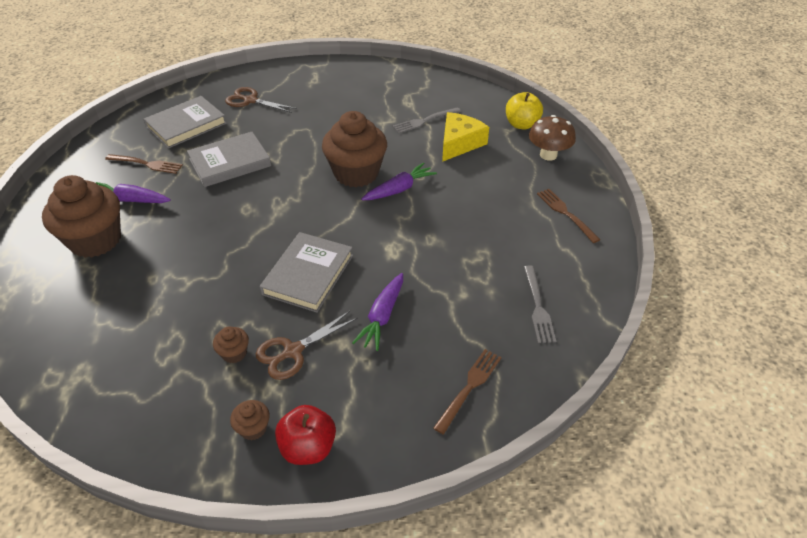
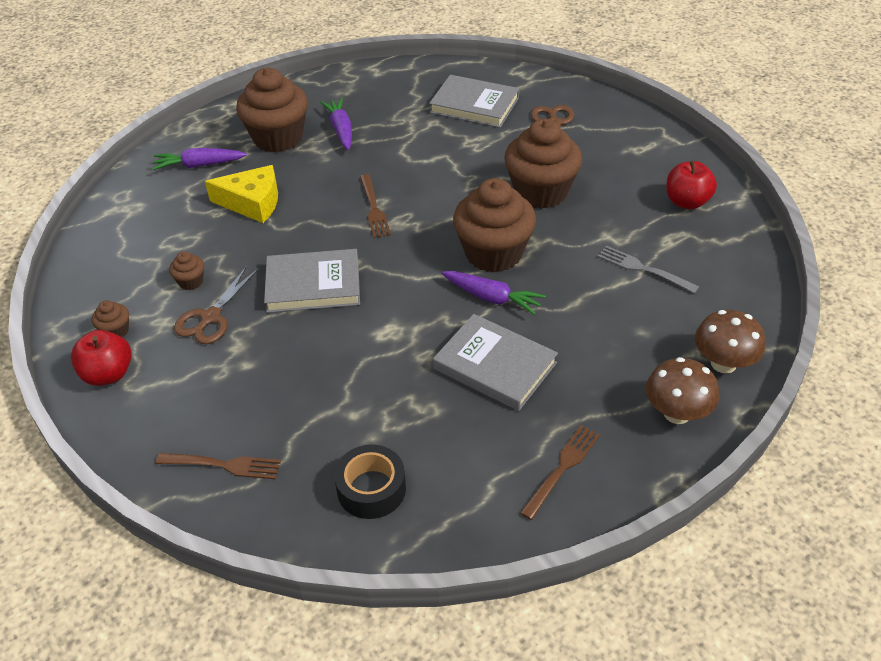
camera: 65 degrees right, 0 degrees up
brown fork [105,154,183,174] -> brown fork moved to [360,174,391,238]
grey book [187,132,272,187] -> grey book moved to [433,314,558,411]
brown scissors [256,311,358,380] -> brown scissors turned 90 degrees counterclockwise [174,266,258,344]
purple carrot [352,273,403,351] -> purple carrot moved to [152,148,247,170]
yellow cheese [442,112,489,162] -> yellow cheese moved to [205,165,278,223]
yellow apple [506,92,543,130] -> brown mushroom [695,310,766,373]
grey fork [524,266,556,343] -> black tape [334,445,406,519]
none -> brown cupcake [504,119,582,209]
none -> red apple [666,160,717,209]

